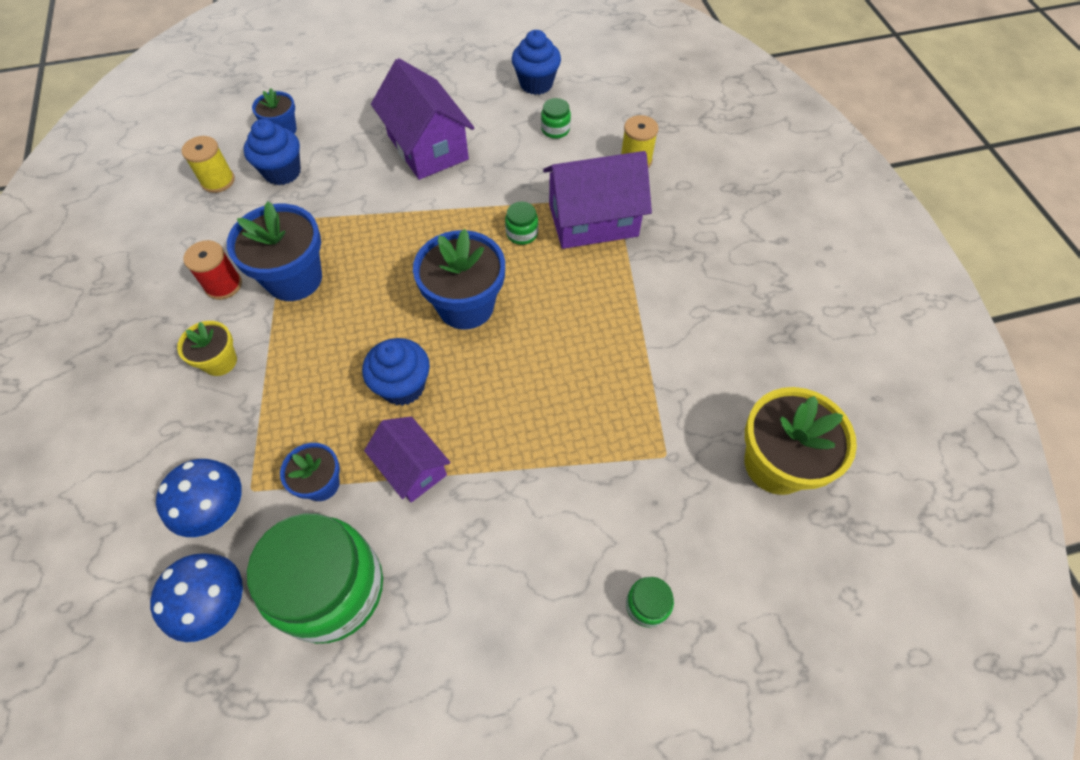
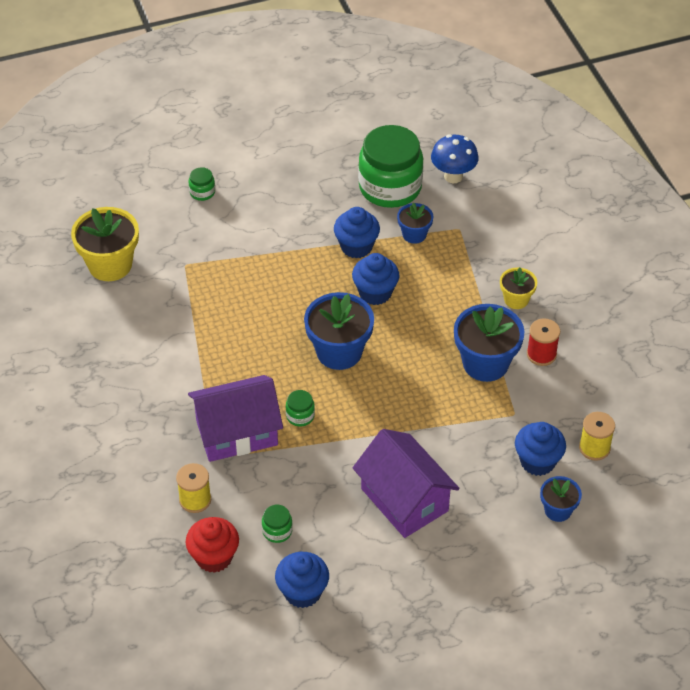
camera: 175 degrees right, 10 degrees down
blue mushroom [156,459,242,537] -> none
purple house [364,417,451,502] -> blue cupcake [334,207,380,258]
none -> red cupcake [186,517,239,573]

